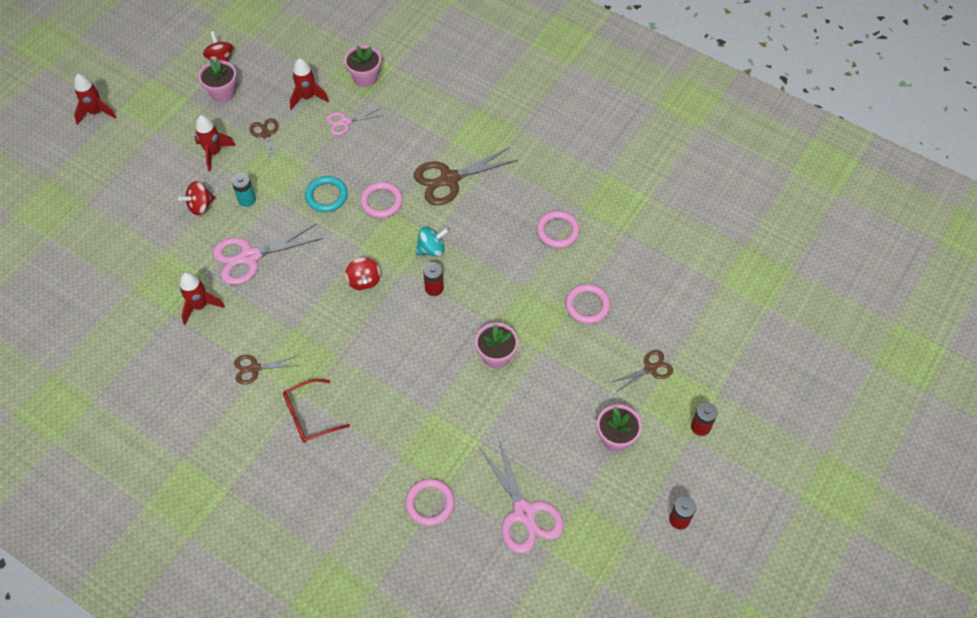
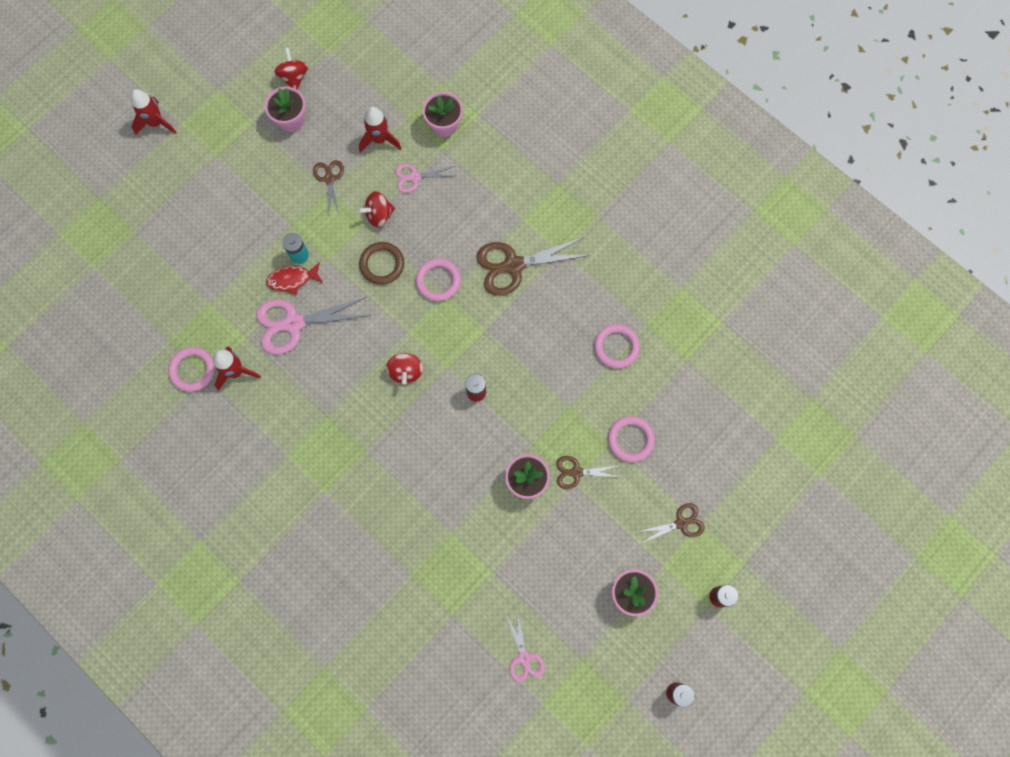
camera: 10 degrees right, 15 degrees up
red spinning top [178,181,216,215] -> red spinning top moved to [358,191,395,227]
red rocket [195,115,236,172] -> none
brown scissors [234,355,299,385] -> brown scissors moved to [556,456,622,489]
red glasses [283,379,350,443] -> none
turquoise ring [305,176,348,212] -> brown ring [359,242,404,285]
pink ring [405,478,455,526] -> pink ring moved to [168,347,215,392]
turquoise spinning top [415,227,449,257] -> none
pink scissors [479,437,564,553] -> pink scissors [506,614,545,682], size x0.56
none -> red fish [266,262,323,295]

